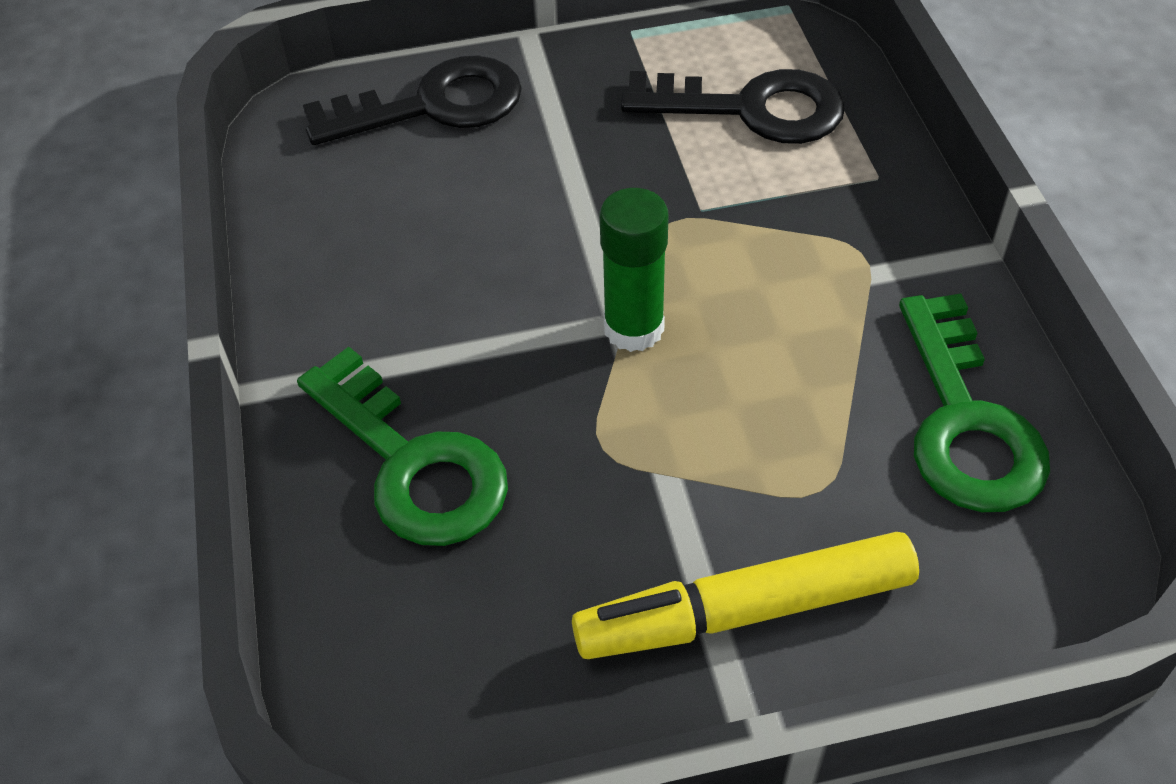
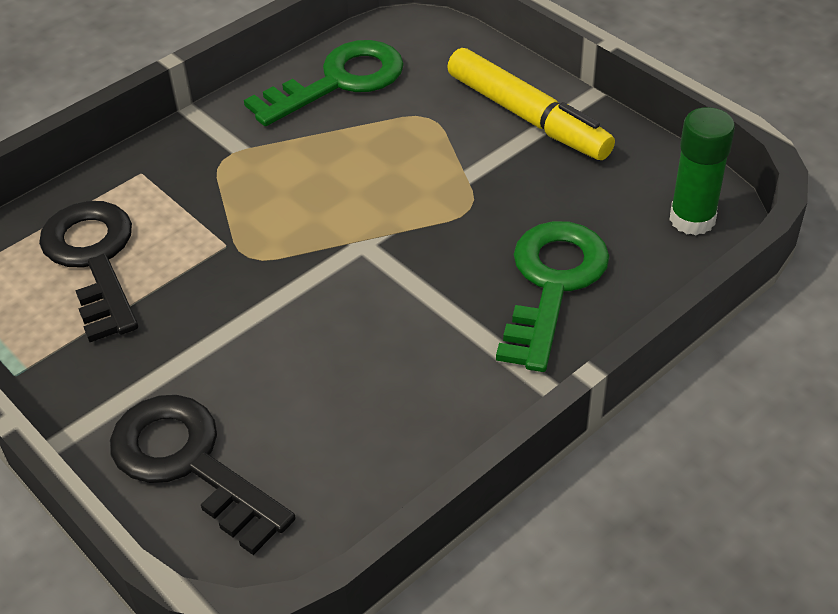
camera: 120 degrees left, 5 degrees down
green glue stick [600,188,669,352] -> green glue stick moved to [669,107,735,235]

